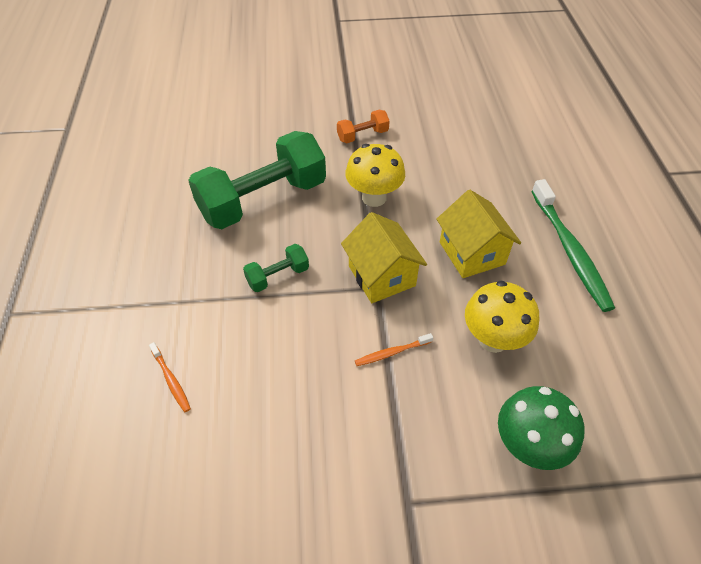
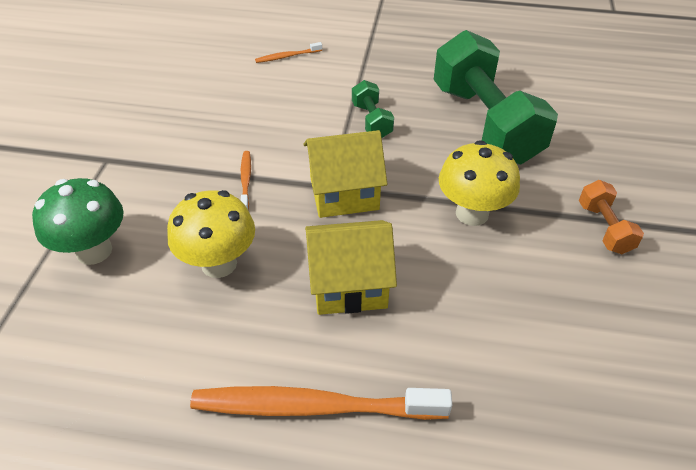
camera: 105 degrees right, 5 degrees down
green toothbrush [531,179,615,312] -> orange toothbrush [190,386,452,420]

